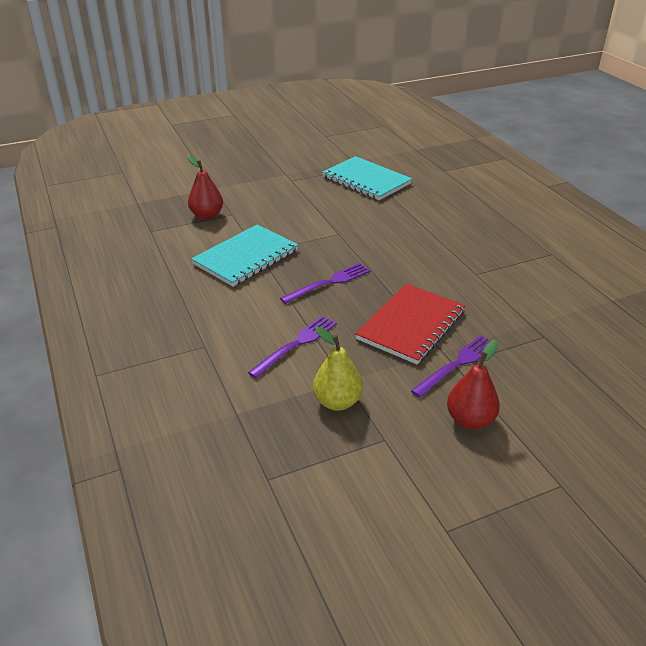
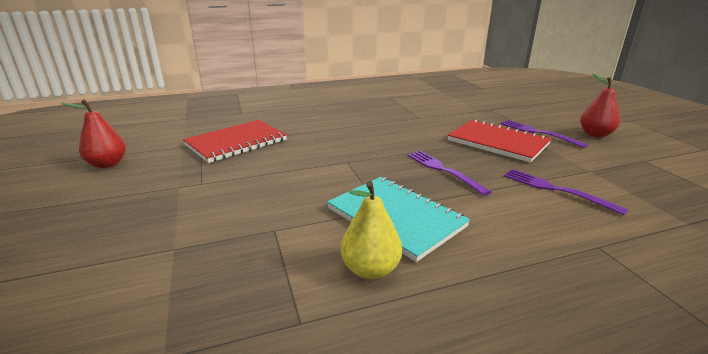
camera: 85 degrees left, 10 degrees down
red pear [187,155,223,220] -> red pear moved to [61,99,126,168]
yellow pear [313,327,363,411] -> yellow pear moved to [341,181,402,279]
turquoise notebook [322,156,412,200] -> red notebook [183,120,287,163]

